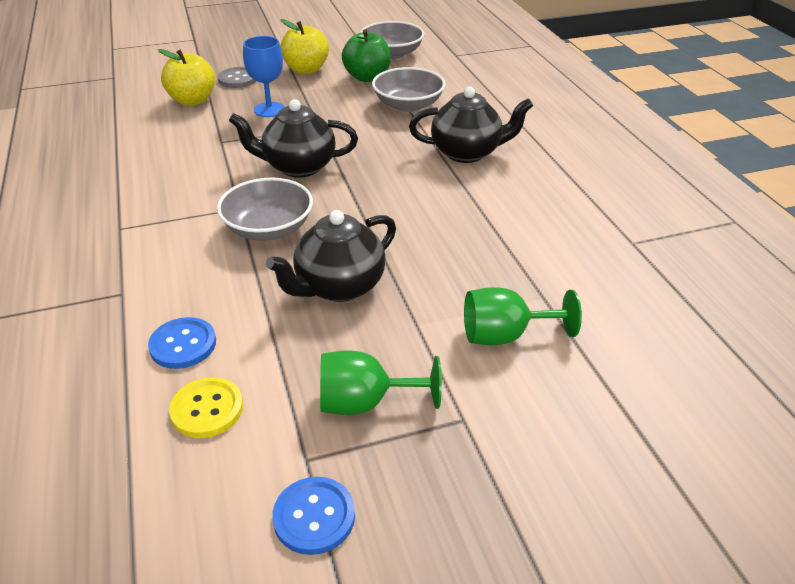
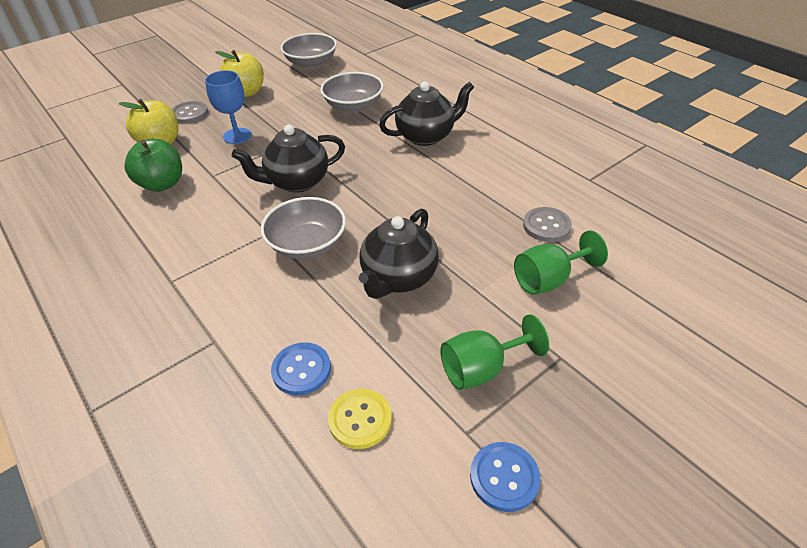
camera: 20 degrees left, 5 degrees up
green apple [342,29,391,82] -> green apple moved to [124,139,182,192]
none -> grey button [523,207,572,242]

